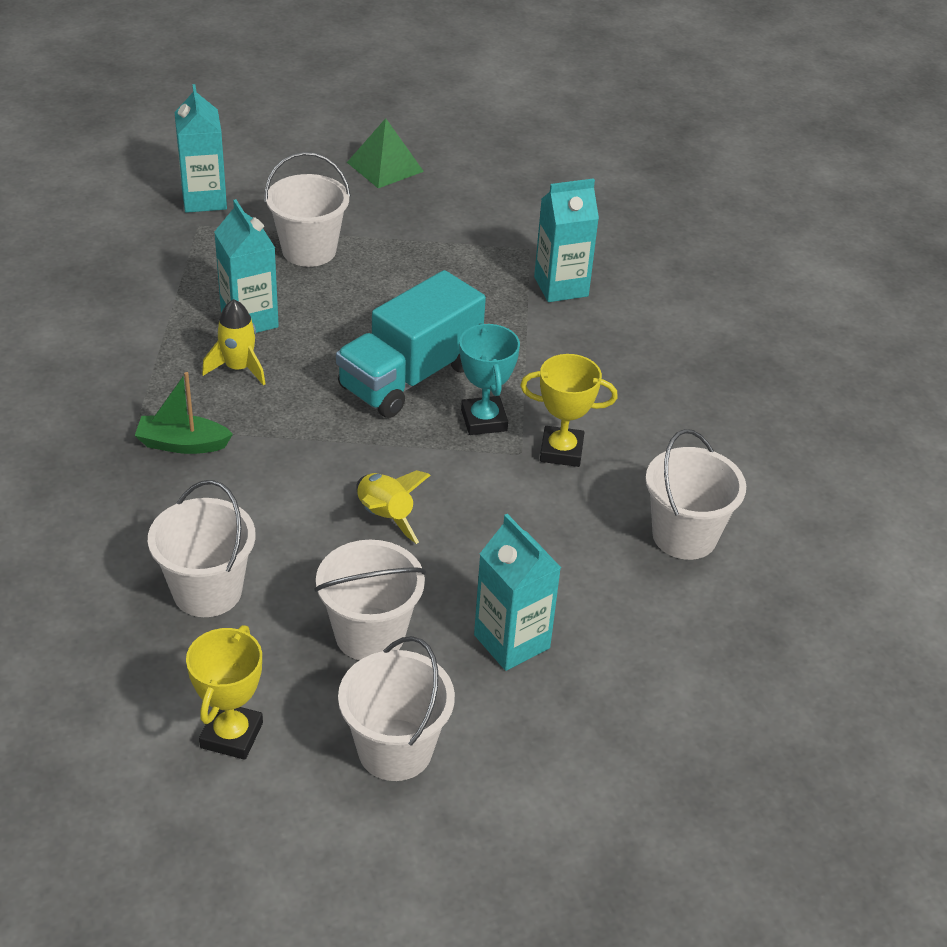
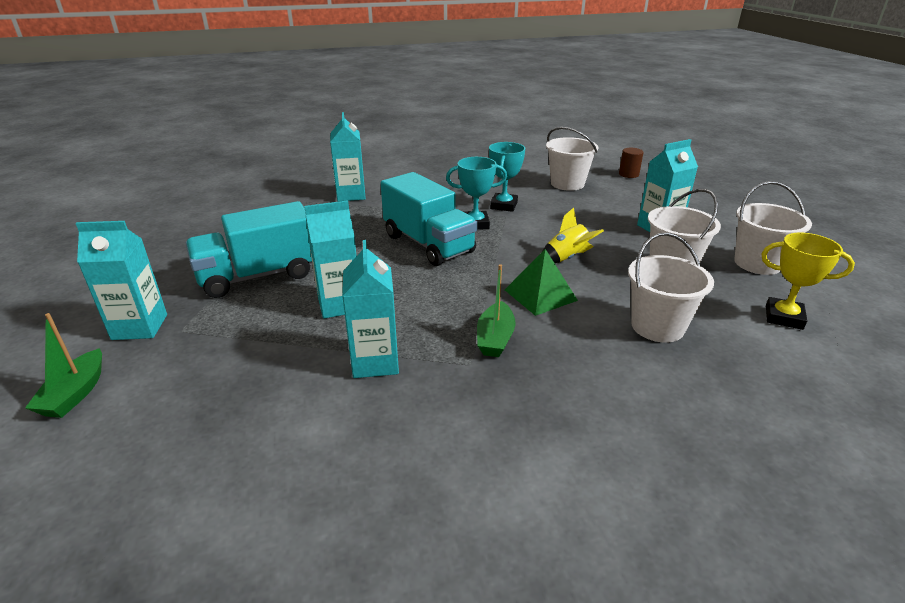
camera: 80 degrees left, 10 degrees down
yellow rocket [202,299,265,386] -> none
white bucket [264,152,351,267] -> turquoise truck [186,201,313,298]
green pyramid [347,118,424,188] -> green pyramid moved to [505,249,578,316]
yellow trophy [520,354,618,467] -> turquoise trophy [489,142,525,212]
none -> green boat [25,313,102,418]
none -> turquoise carton [342,240,399,378]
none -> brown cylinder [619,148,644,178]

